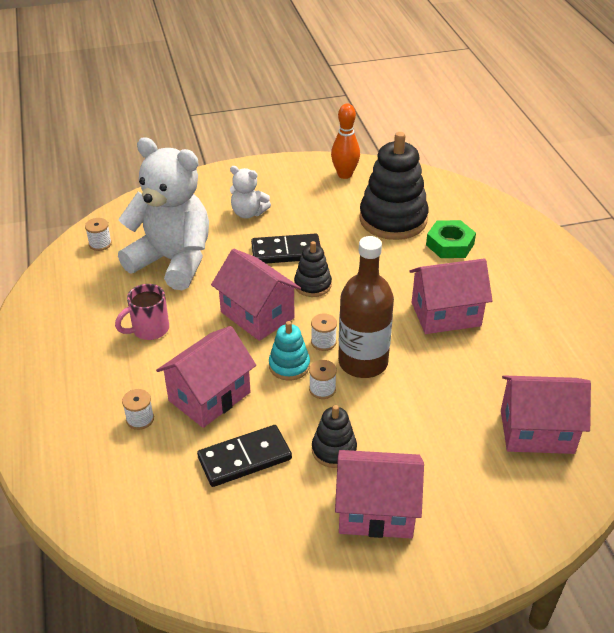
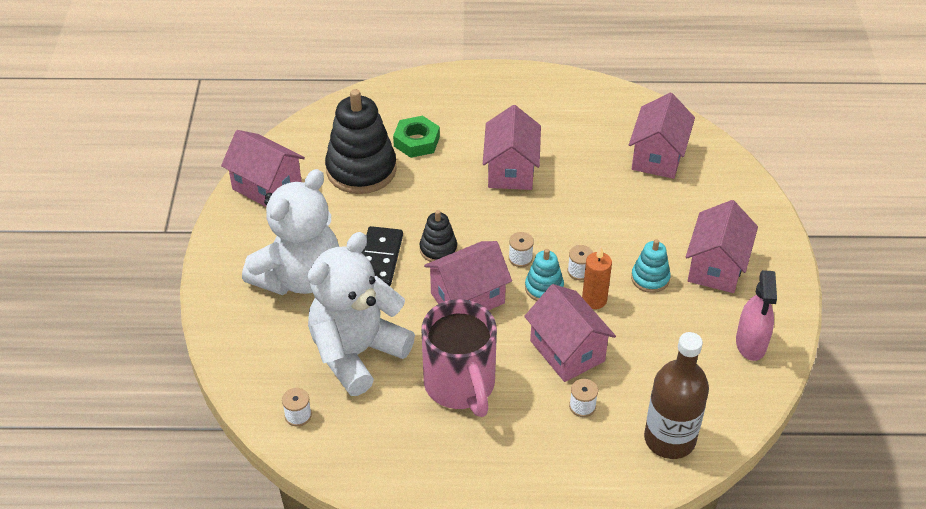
camera: 75 degrees left, 5 degrees up
pink mug [115,284,169,340] -> pink mug [422,299,497,417], size x1.88
black domino [197,425,292,487] -> none
white teddy bear [230,166,271,218] -> white teddy bear [242,169,339,295], size x2.14
black stacking toy [312,405,357,468] -> turquoise stacking toy [631,239,671,293]
orange bowling pin [331,103,360,179] -> pink house [221,130,305,207]
brown bottle [338,236,394,378] -> brown bottle moved to [644,332,709,459]
none -> orange candle [582,247,612,309]
none -> pink spray bottle [736,270,777,361]

